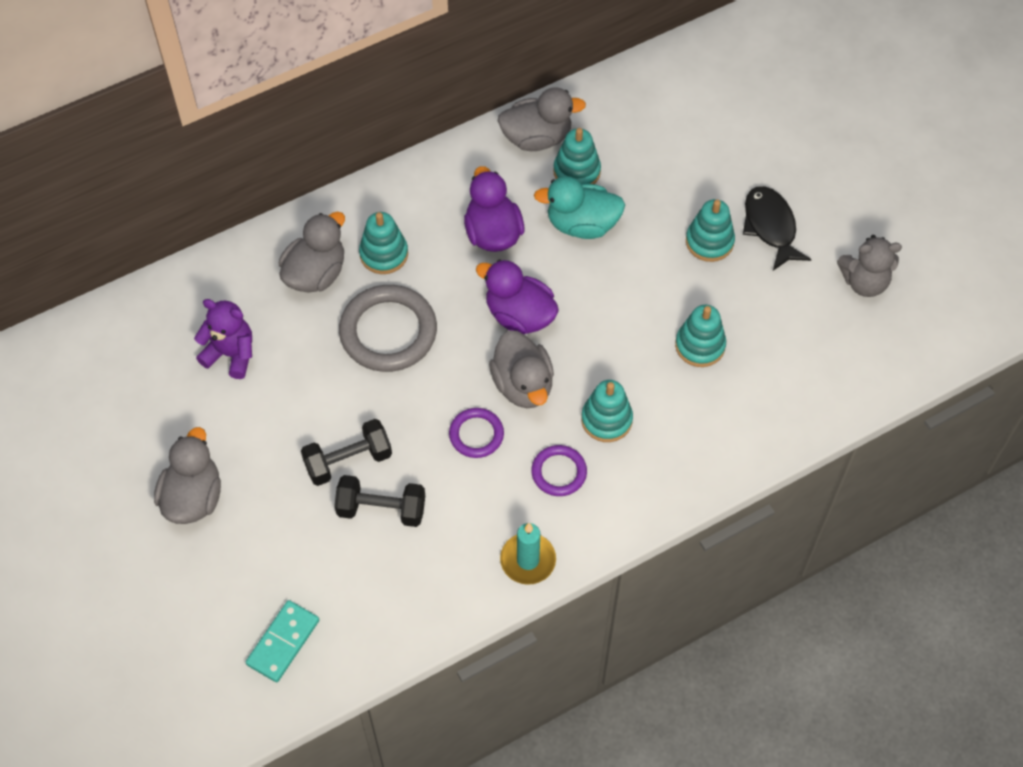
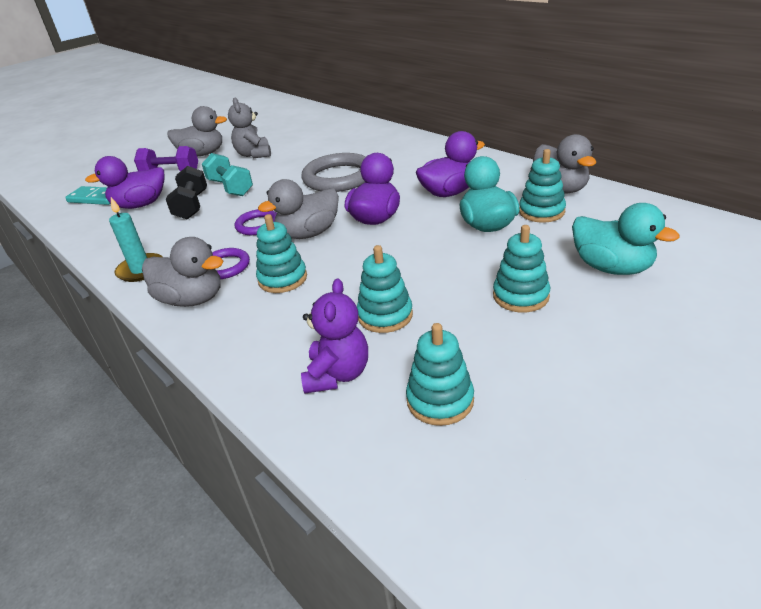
camera: 80 degrees right, 25 degrees down
purple teddy bear [194,299,252,379] -> purple teddy bear moved to [301,278,368,394]
grey duck [279,212,345,293] -> grey duck moved to [142,237,223,307]
black dumbbell [301,419,392,486] -> turquoise dumbbell [202,153,253,196]
turquoise stacking toy [359,212,408,274] -> turquoise stacking toy moved to [406,323,474,426]
black fish [743,186,811,271] -> none
grey teddy bear [837,235,902,297] -> grey teddy bear moved to [228,97,271,158]
none -> purple duck [85,156,165,209]
none -> purple dumbbell [134,146,198,171]
none -> turquoise duck [572,203,679,275]

